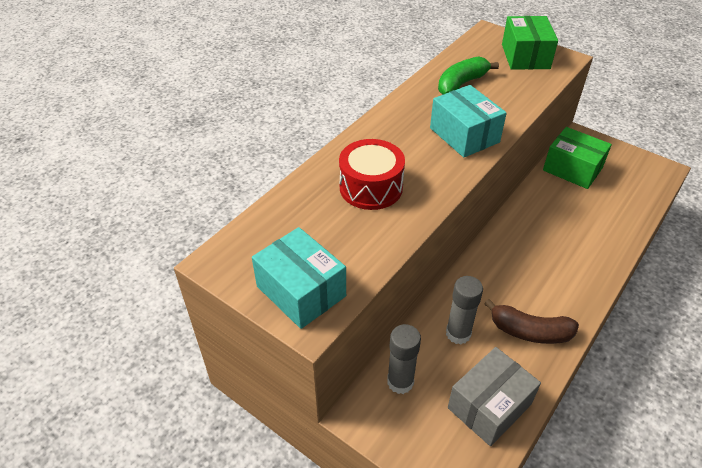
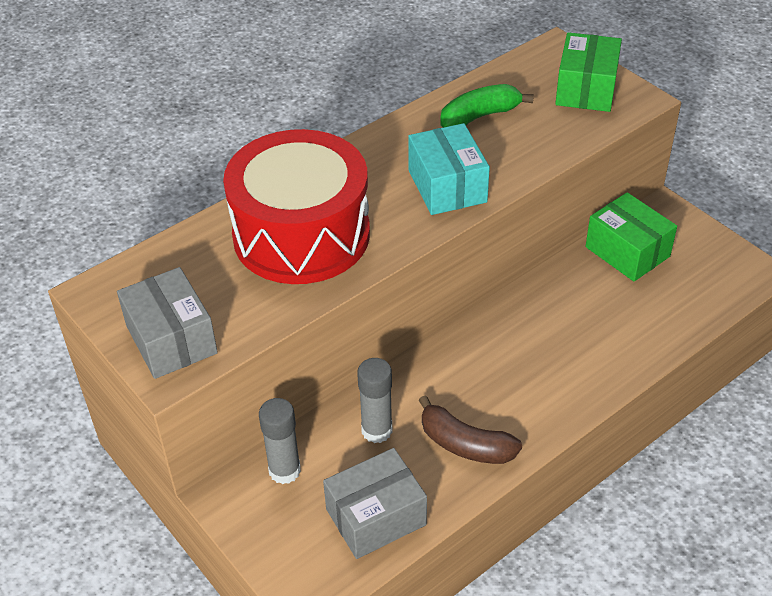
camera: 15 degrees right, 0 degrees up
turquoise box [252,227,346,329] -> grey box [117,267,218,379]
red drum [339,139,405,210] -> red drum [223,129,370,284], size x1.77

